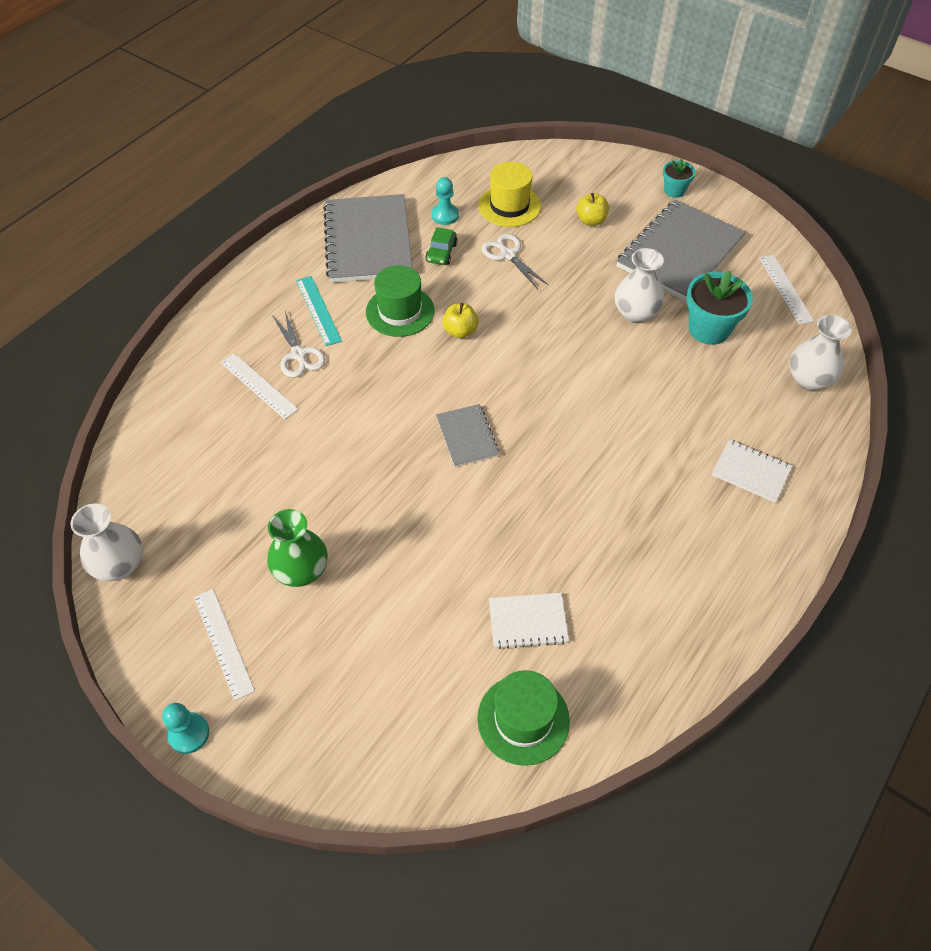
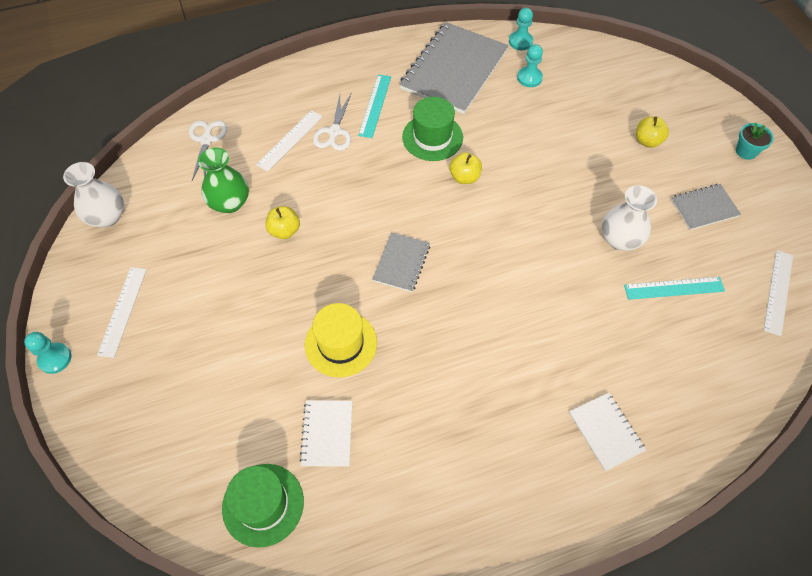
camera: 35 degrees right, 5 degrees up
white ruler [221,353,299,419] -> white ruler turned 45 degrees clockwise [256,110,323,172]
green vase [267,509,328,587] -> green vase moved to [198,148,249,213]
green car [425,227,457,265] -> none
yellow hat [478,162,541,227] -> yellow hat moved to [305,303,377,377]
white scissors [481,233,549,289] -> white scissors moved to [189,120,227,181]
white notebook [489,593,569,649] -> white notebook turned 60 degrees clockwise [299,400,352,467]
grey notebook [616,200,746,301] -> grey notebook [671,184,741,230], size x0.49
turquoise flower pot [686,271,753,345] -> turquoise ruler [624,277,725,300]
white vase [789,315,852,391] -> none
none -> yellow apple [266,206,300,239]
none -> turquoise pawn [509,8,533,50]

